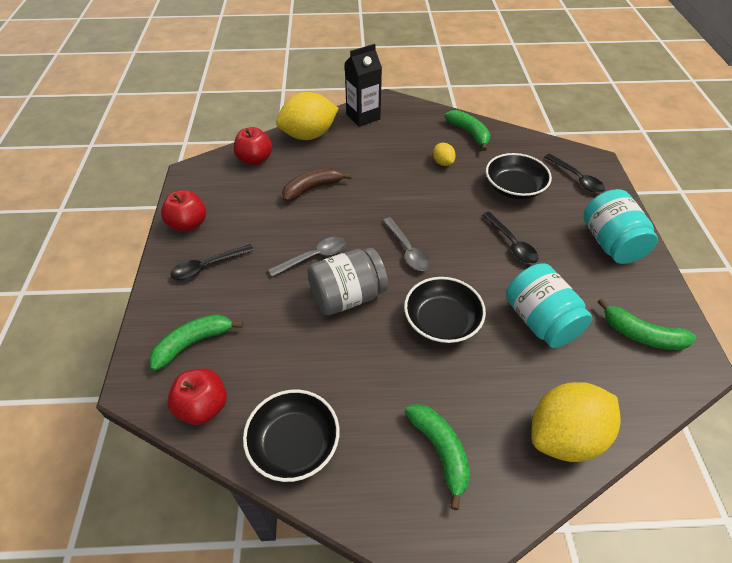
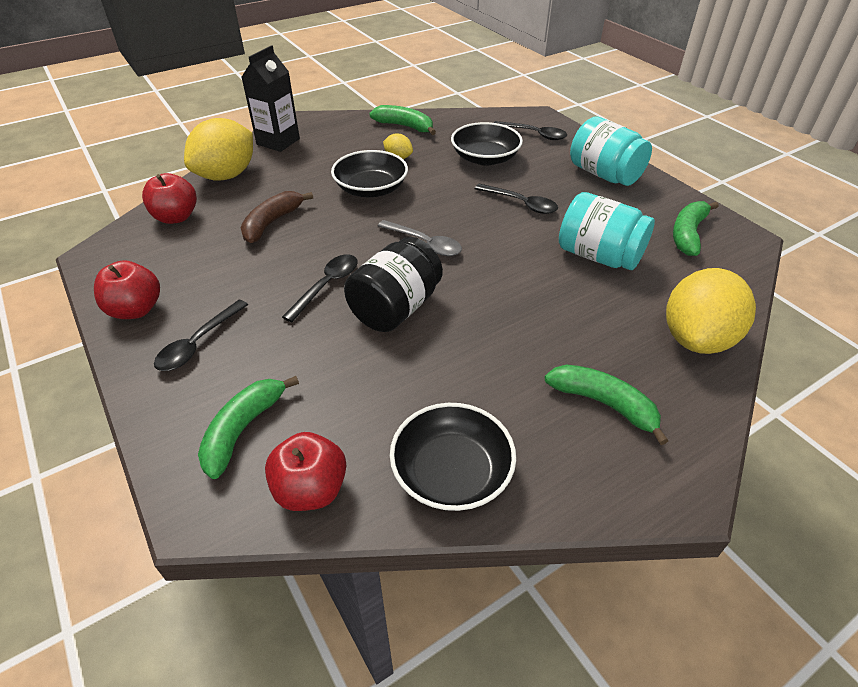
camera: 30 degrees left, 5 degrees down
grey spoon [268,237,346,277] -> black spoon [282,254,358,322]
grey jar [307,248,388,315] -> black jar [344,237,443,332]
black bowl [404,277,486,344] -> black bowl moved to [331,150,408,197]
green banana [598,298,696,350] -> green banana turned 120 degrees clockwise [673,201,719,256]

